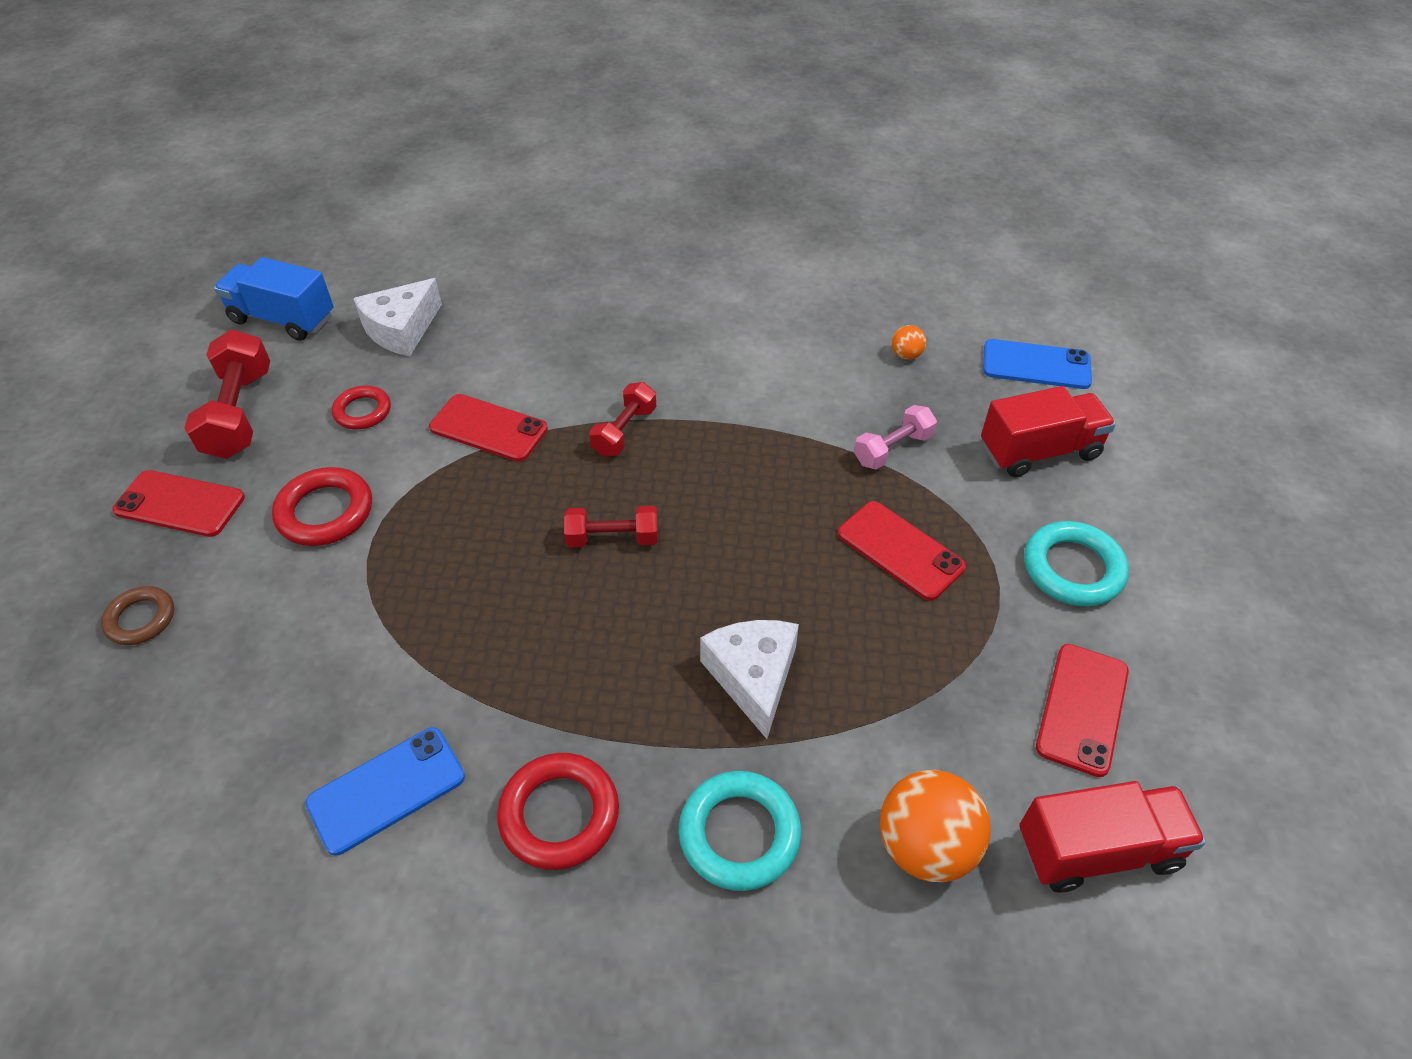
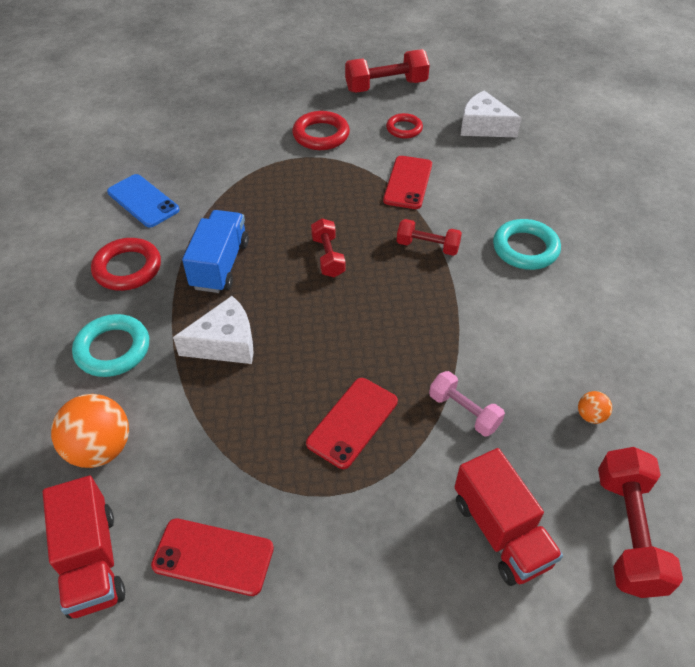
camera: 80 degrees right, 0 degrees up
brown ring [101,586,174,645] -> none
red phone [112,470,245,537] -> none
blue truck [214,257,334,341] -> blue truck moved to [182,210,249,293]
blue phone [983,339,1092,389] -> red dumbbell [598,447,683,598]
turquoise ring [1024,521,1129,606] -> turquoise ring moved to [493,219,561,270]

